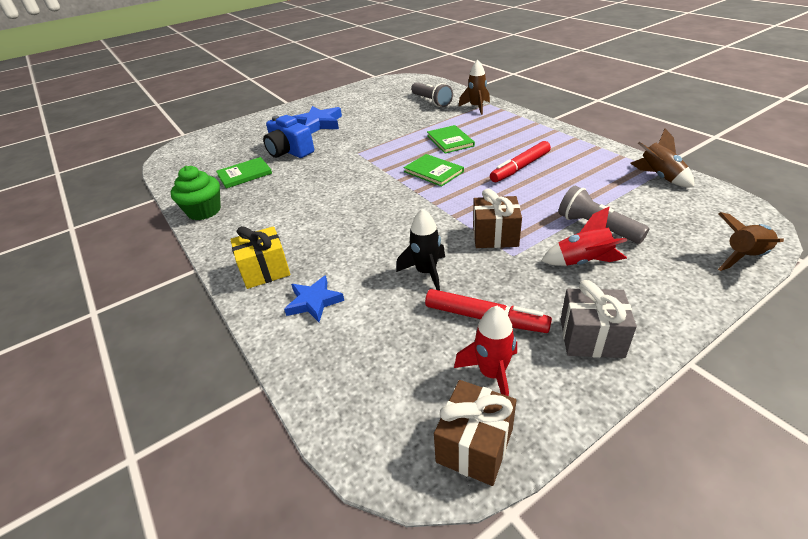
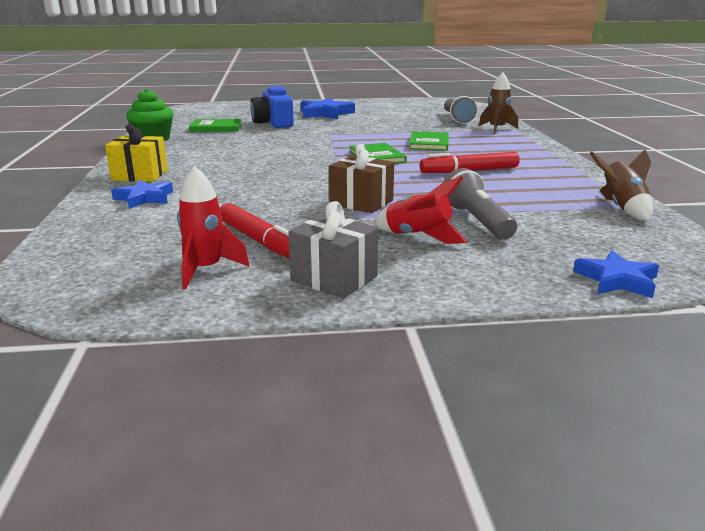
camera: 25 degrees right, 15 degrees down
black rocket [396,208,445,291] -> none
brown gift [434,380,516,486] -> none
brown rocket [718,212,784,271] -> blue star [573,251,659,298]

